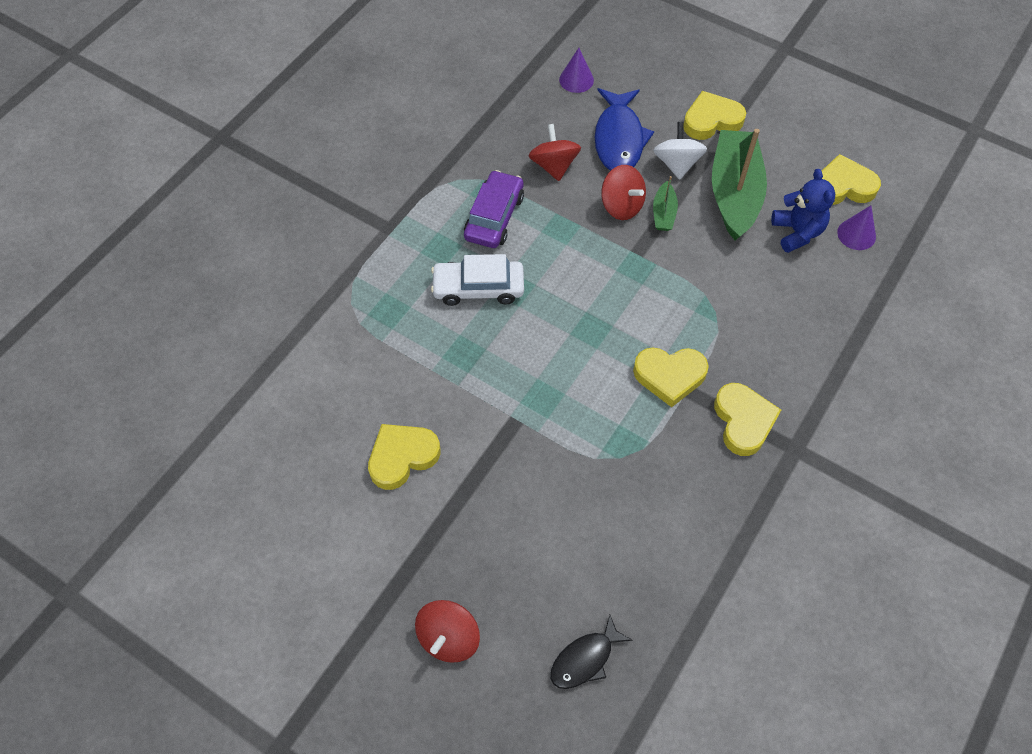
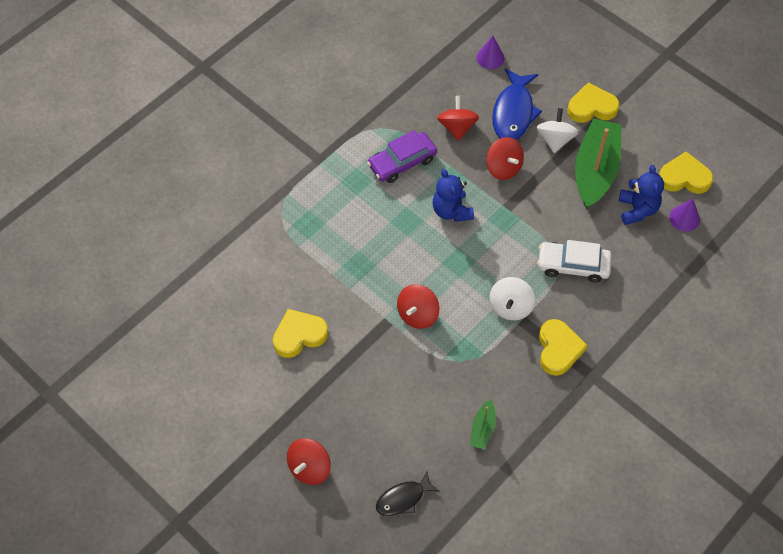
camera: 10 degrees right, 0 degrees up
white car [431,254,524,306] -> white car moved to [537,240,612,283]
purple car [464,170,524,248] -> purple car turned 150 degrees counterclockwise [367,130,437,183]
yellow heart [633,348,709,407] -> white spinning top [490,277,535,320]
green boat [653,176,678,231] -> green boat moved to [470,400,496,449]
none -> red spinning top [397,284,439,329]
none -> blue teddy bear [433,169,474,222]

